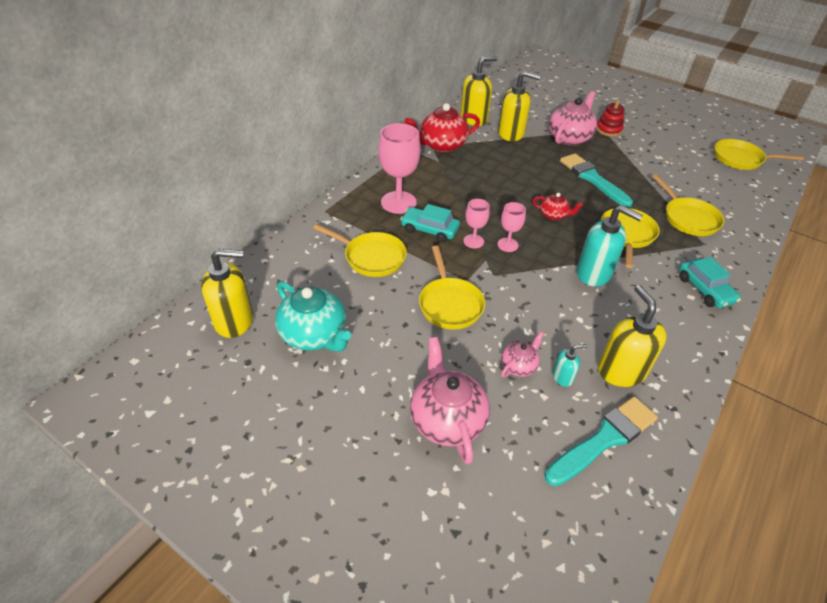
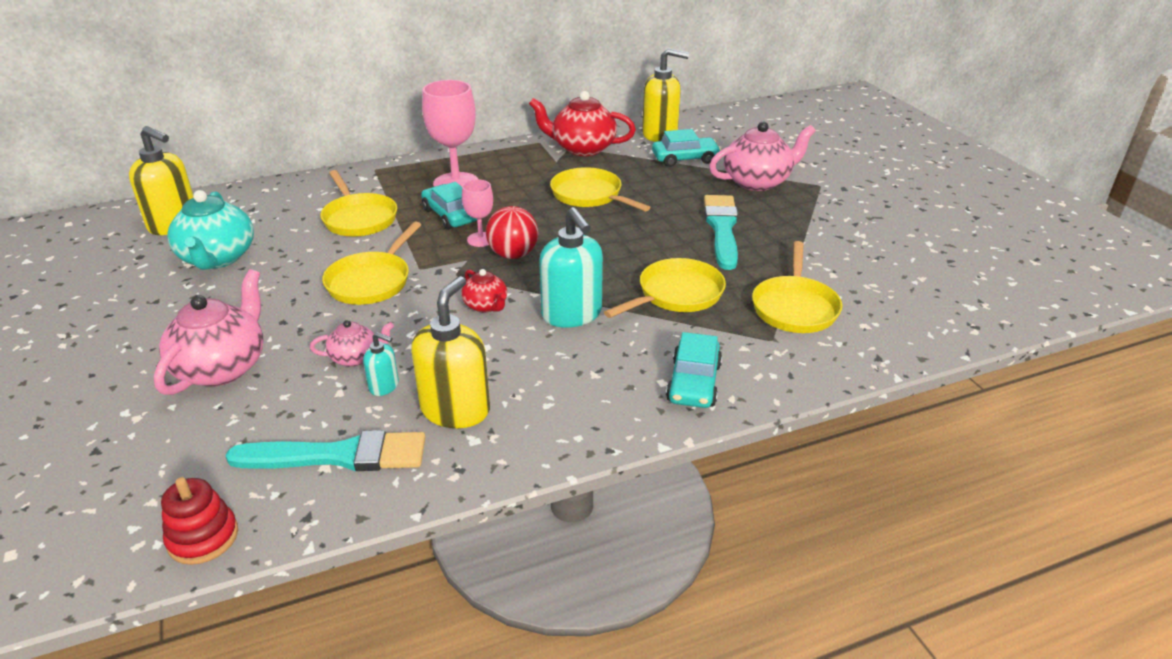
camera: 35 degrees right, 10 degrees down
yellow soap dispenser [498,71,540,141] -> turquoise car [652,129,721,167]
pink goblet [498,202,526,252] -> red ball [486,206,539,259]
red teapot [532,193,583,220] -> red teapot moved to [461,269,507,313]
red stacking toy [596,100,625,136] -> red stacking toy moved to [161,477,238,565]
yellow pan [714,139,804,170] -> yellow pan moved to [550,167,650,211]

